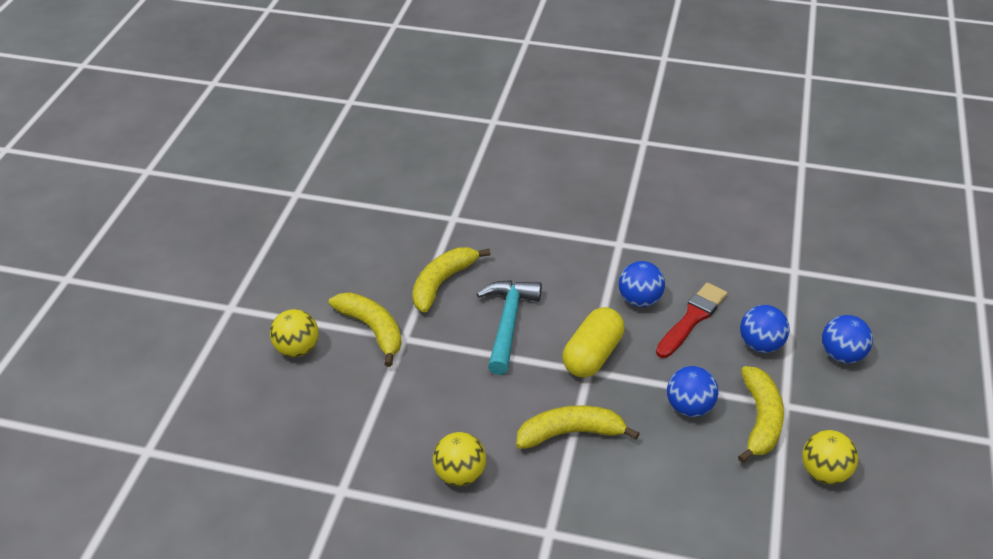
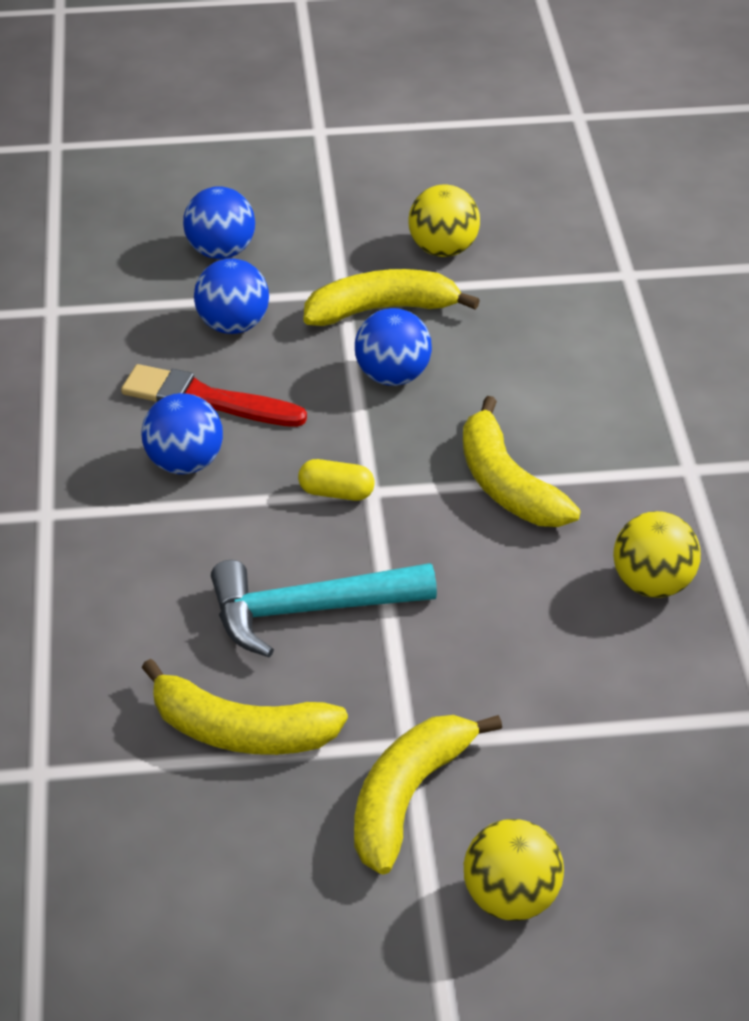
camera: 110 degrees left, 0 degrees up
yellow capsule [562,307,624,378] -> yellow capsule [298,459,375,501], size x0.53

